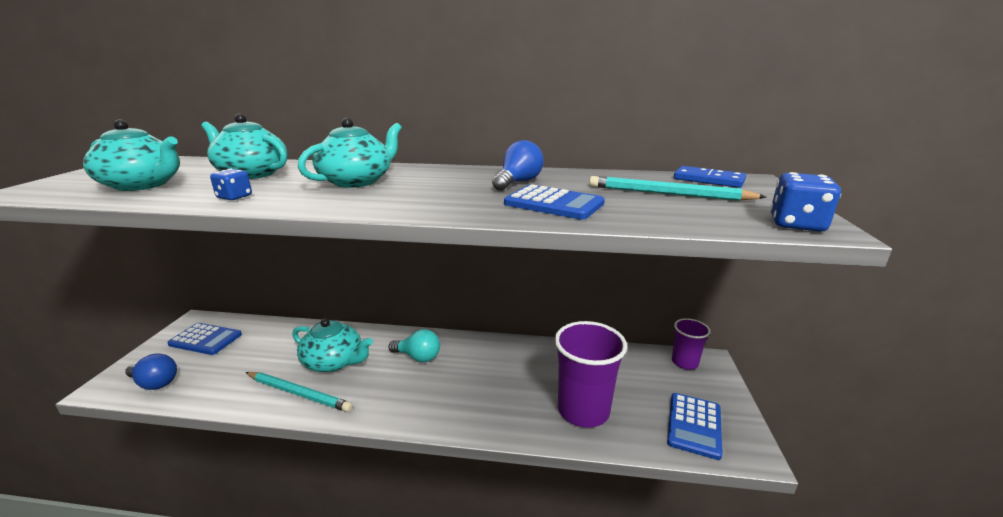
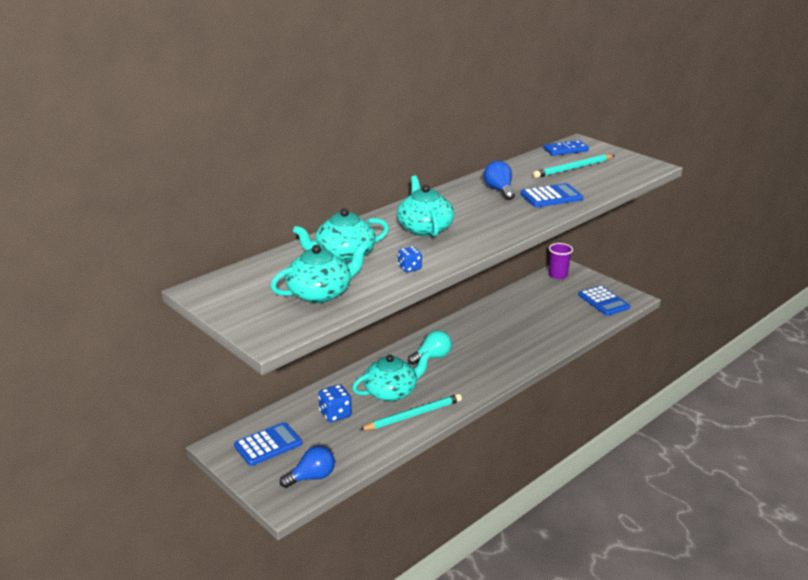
camera: 50 degrees left, 5 degrees up
purple cup [554,321,627,428] -> none
blue dice [770,172,841,232] -> blue dice moved to [318,384,352,422]

